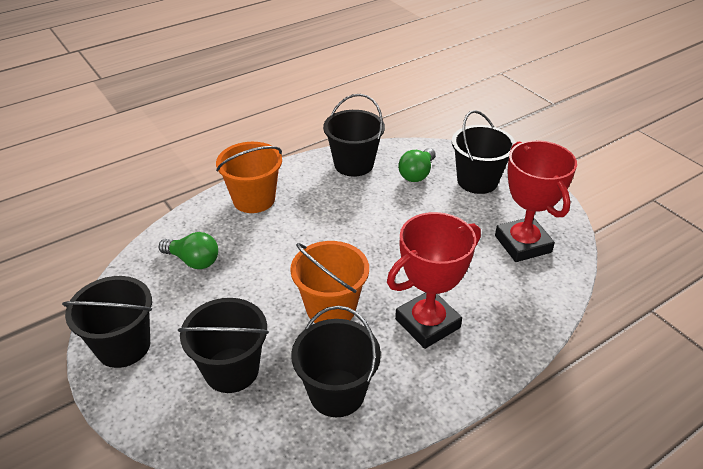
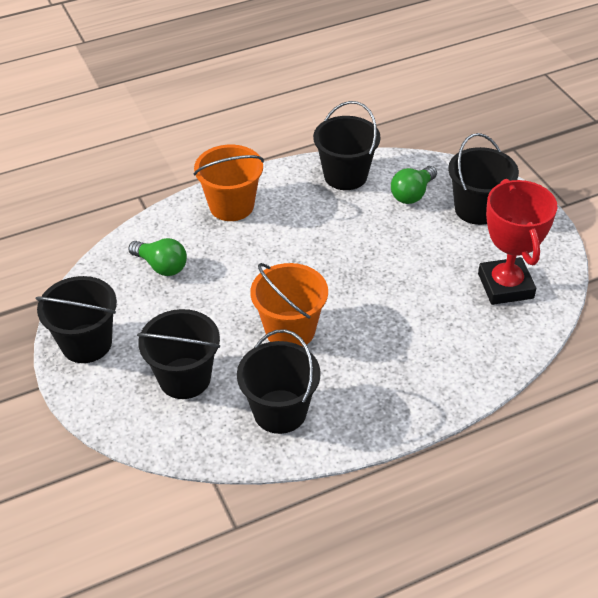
camera: 10 degrees right, 5 degrees up
red trophy [387,212,481,349] -> none

